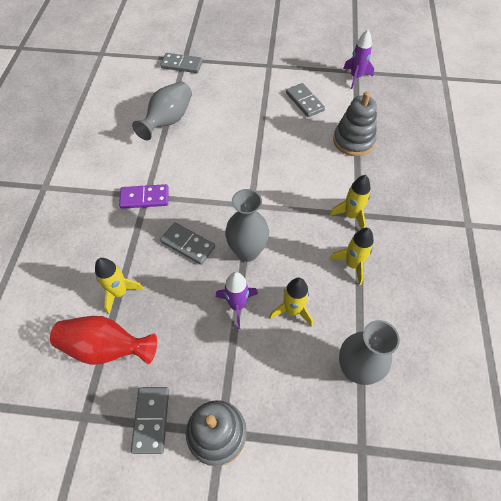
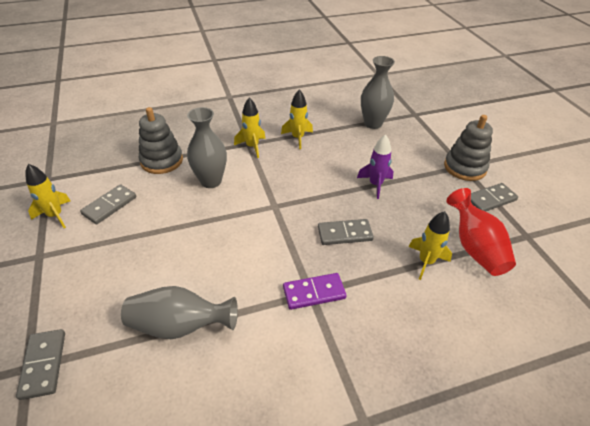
camera: 115 degrees left, 15 degrees down
purple domino [119,184,169,209] -> purple domino turned 75 degrees counterclockwise [283,273,347,310]
grey domino [160,222,215,265] -> grey domino turned 75 degrees clockwise [318,219,374,245]
grey vase [225,189,269,262] -> grey vase moved to [187,107,227,188]
yellow rocket [269,278,313,327] -> yellow rocket moved to [25,164,70,228]
purple rocket [343,30,374,89] -> none

